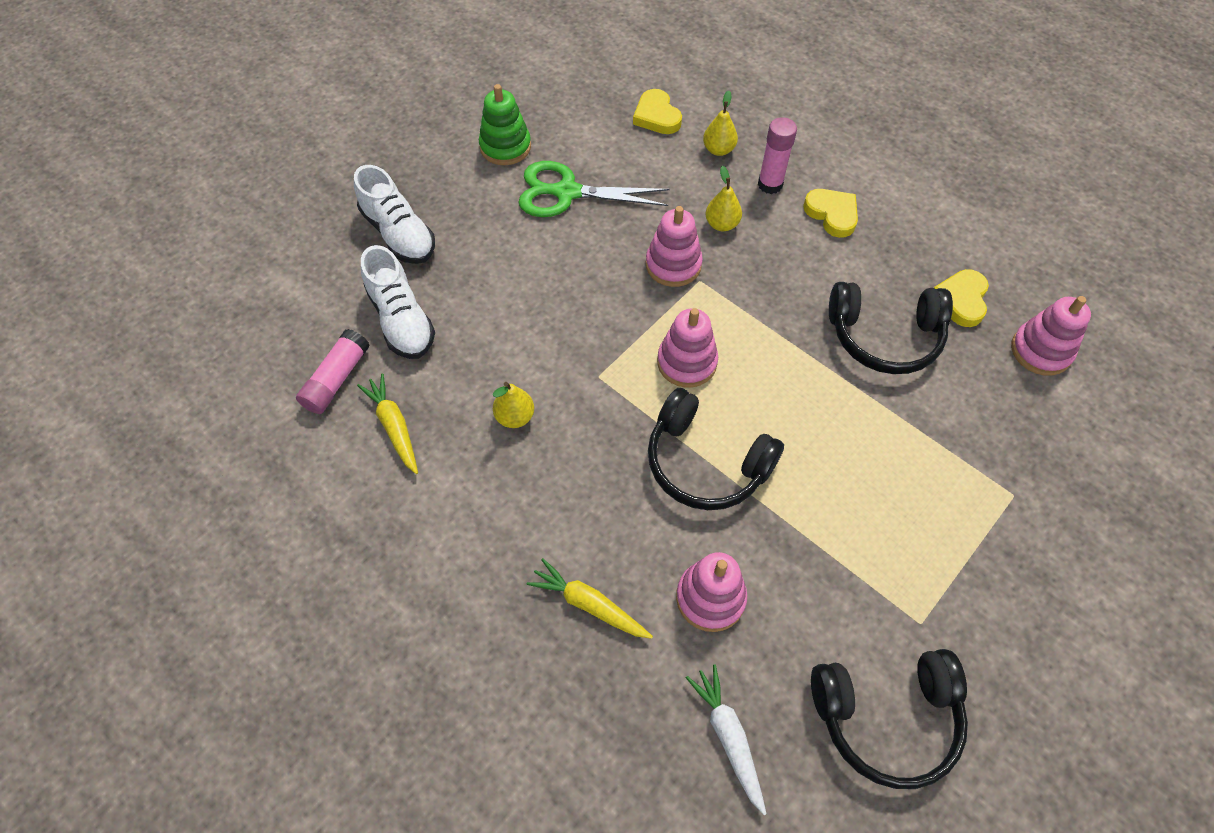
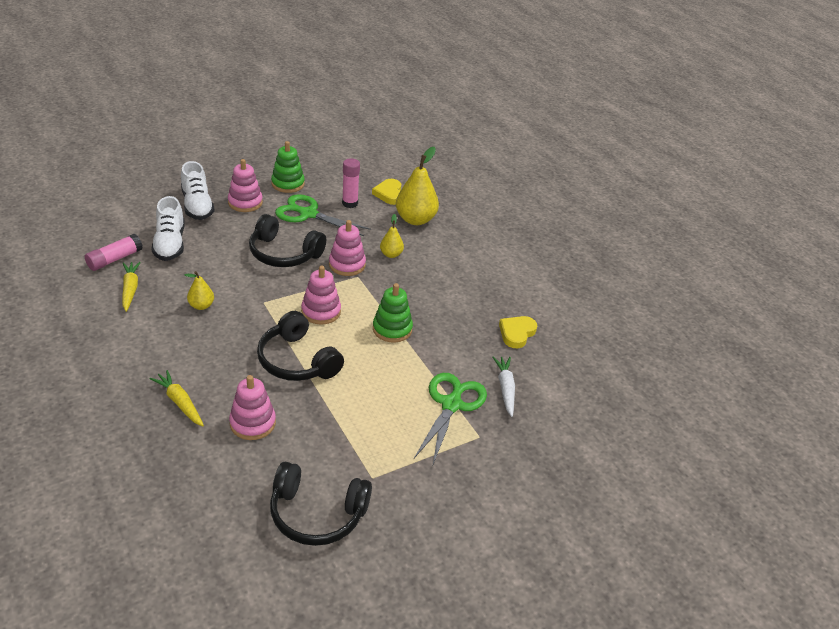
camera: 15 degrees right, 20 degrees down
white carrot [686,664,766,815] -> white carrot moved to [493,356,515,417]
yellow pear [703,91,738,156] -> yellow pear [396,147,439,225], size x1.90
pink glue stick [758,117,797,194] -> pink glue stick moved to [342,158,360,208]
yellow heart [803,189,858,238] -> none
black headphones [829,282,953,374] -> black headphones moved to [249,214,326,267]
pink stacking toy [1011,296,1091,376] -> pink stacking toy moved to [228,159,263,212]
none -> green stacking toy [373,283,413,343]
none -> green scissors [414,373,487,464]

